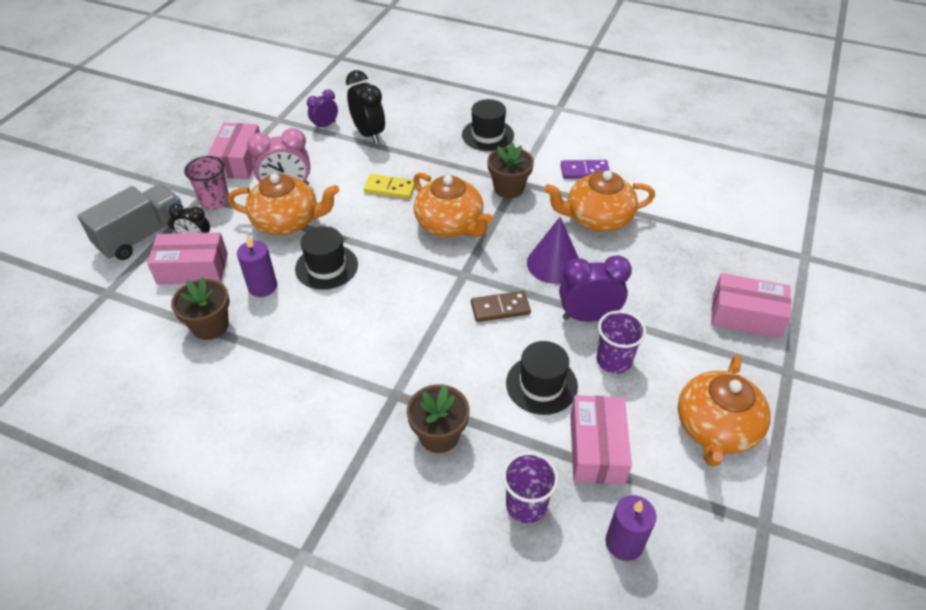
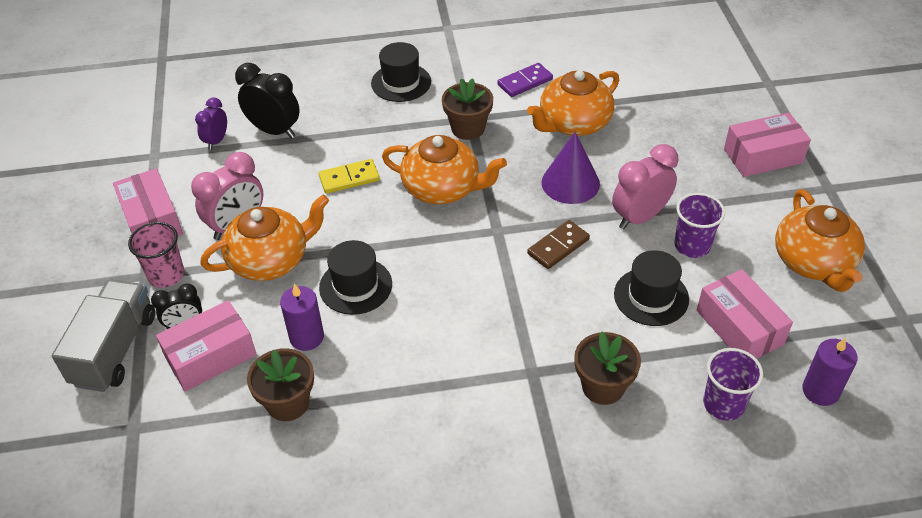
camera: 30 degrees left, 0 degrees up
purple clock [559,255,632,322] -> pink clock [612,144,678,229]

